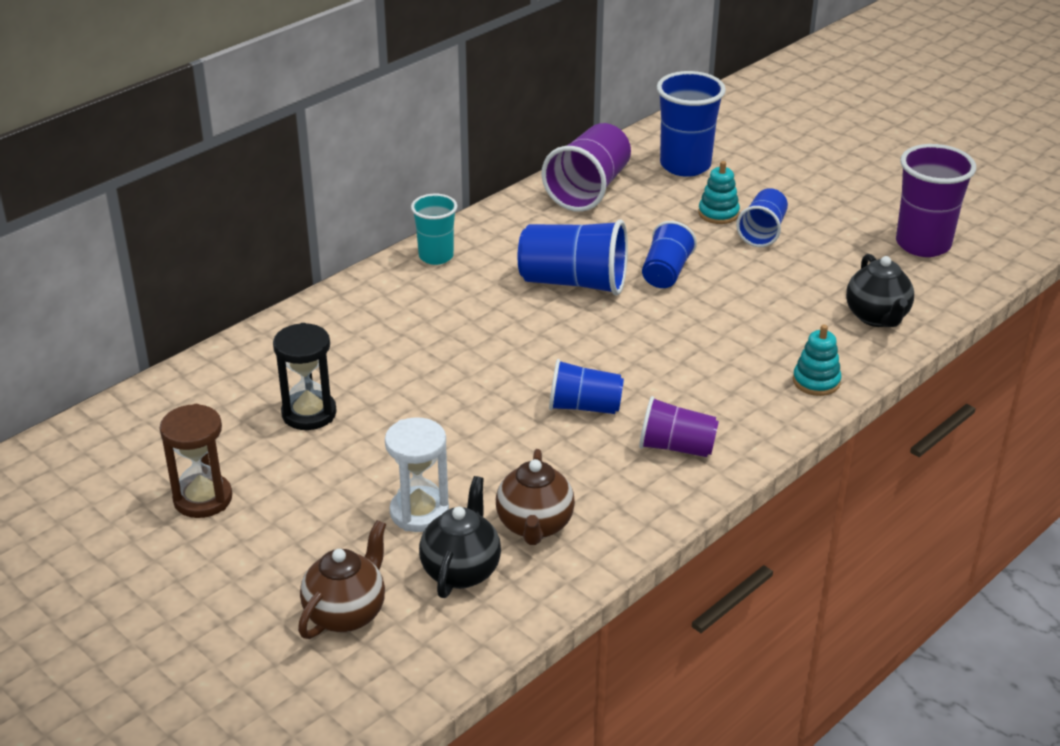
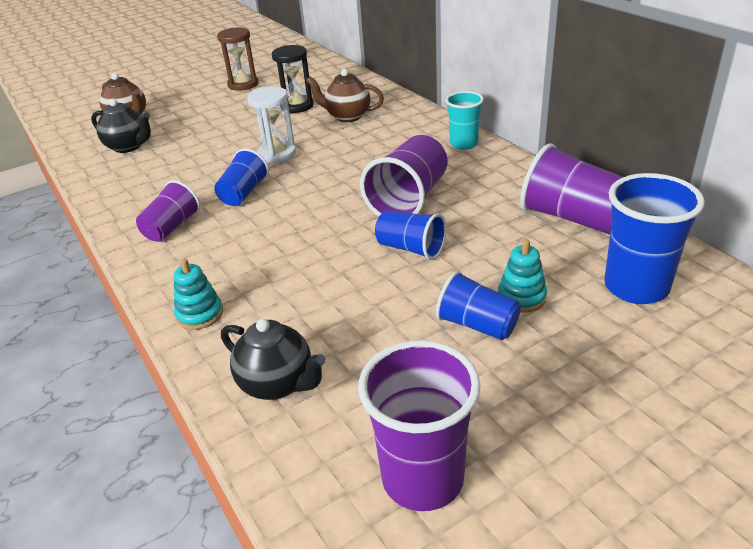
camera: 105 degrees right, 0 degrees up
white hourglass [385,417,449,532] -> white hourglass moved to [247,86,296,164]
brown teapot [496,449,575,545] -> brown teapot moved to [306,69,384,122]
blue cup [518,219,628,296] -> purple cup [360,135,447,216]
black teapot [846,254,914,327] -> black teapot turned 150 degrees counterclockwise [221,319,326,400]

